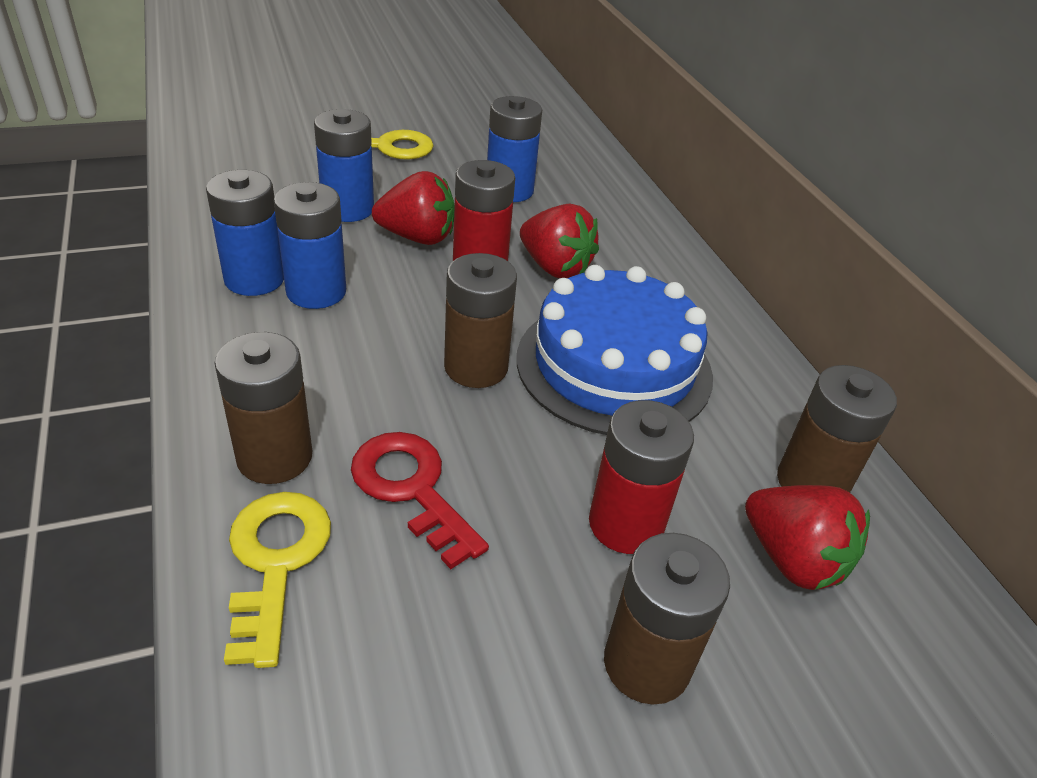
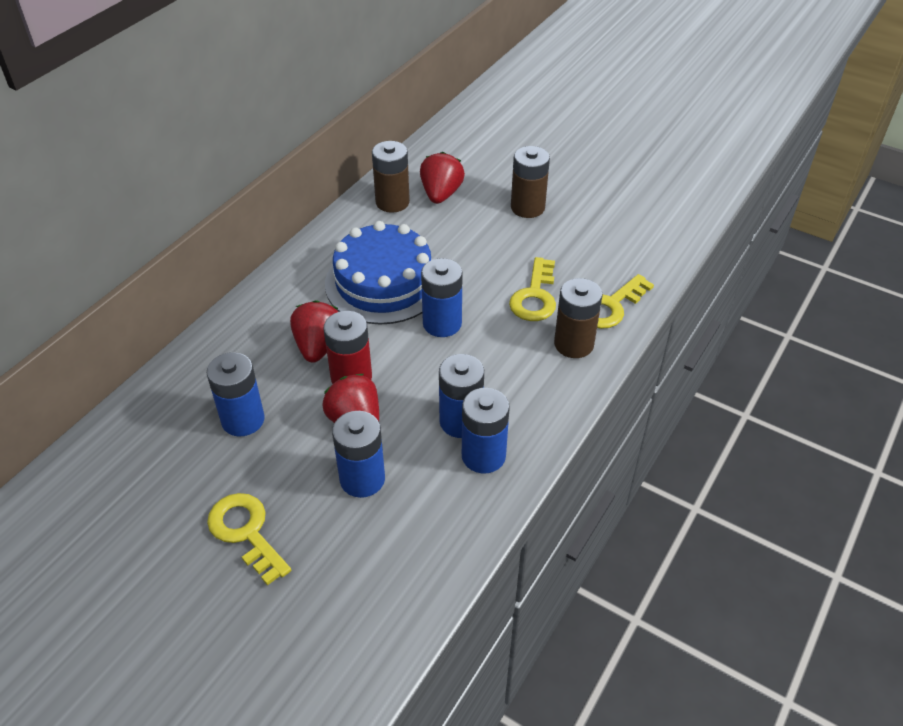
camera: 125 degrees left, 5 degrees up
red key [351,432,489,569] -> yellow key [509,257,556,321]
brown battery [444,253,517,388] -> blue battery [421,258,463,337]
red battery [589,400,694,554] -> none

